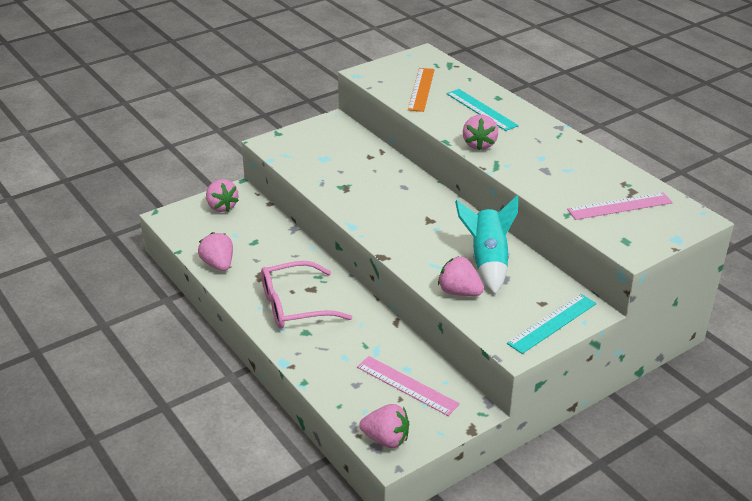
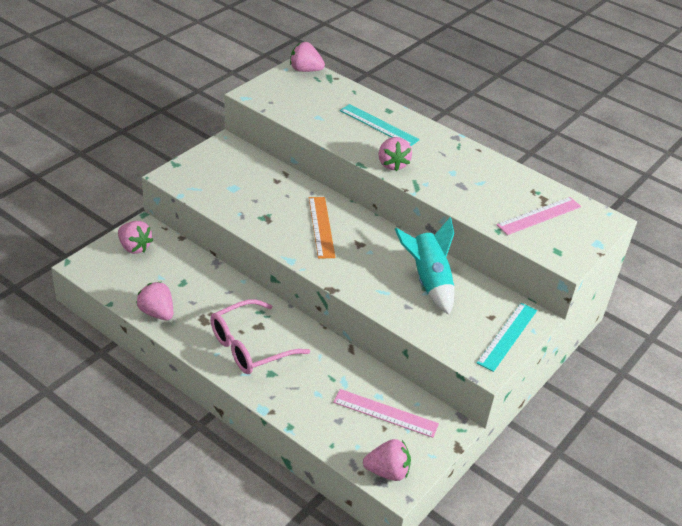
camera: 20 degrees left, 5 degrees up
orange ruler [408,68,435,112] -> orange ruler moved to [309,197,335,259]
pink strawberry [438,256,484,296] -> pink strawberry moved to [290,42,325,72]

